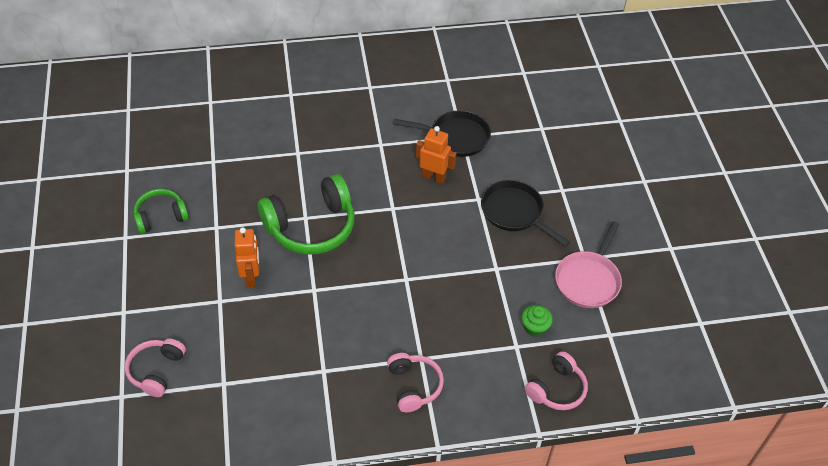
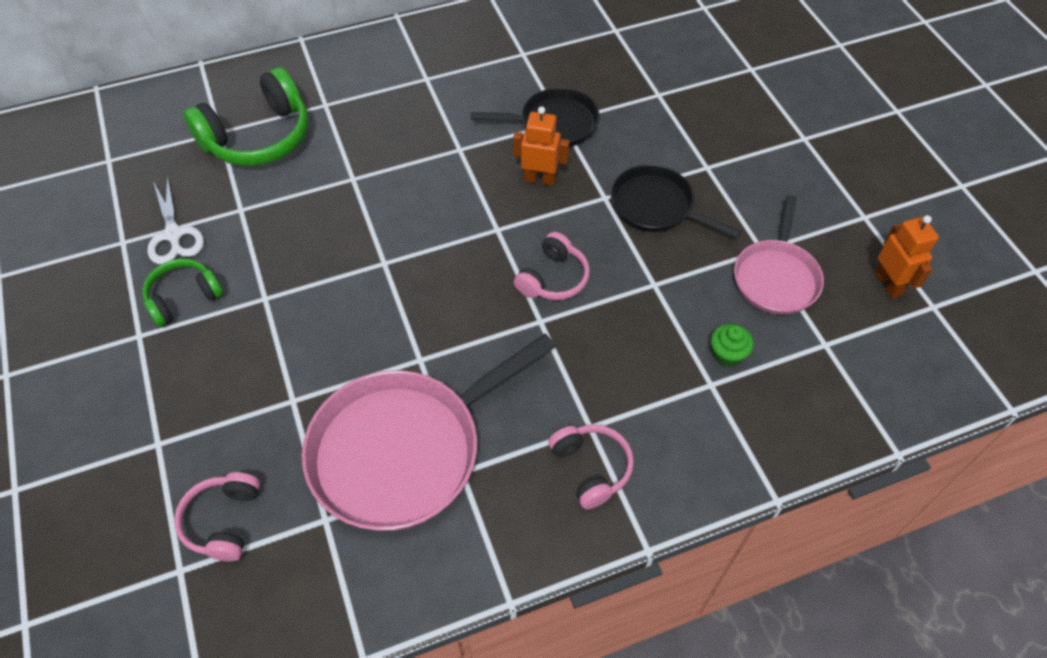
camera: 10 degrees left, 5 degrees up
orange robot [235,227,259,287] -> orange robot moved to [875,215,939,298]
green headphones [258,174,355,255] -> green headphones moved to [183,67,309,166]
pink headphones [525,351,588,410] -> pink headphones moved to [514,232,590,300]
none -> white scissors [148,176,204,264]
none -> pink pan [302,334,556,531]

